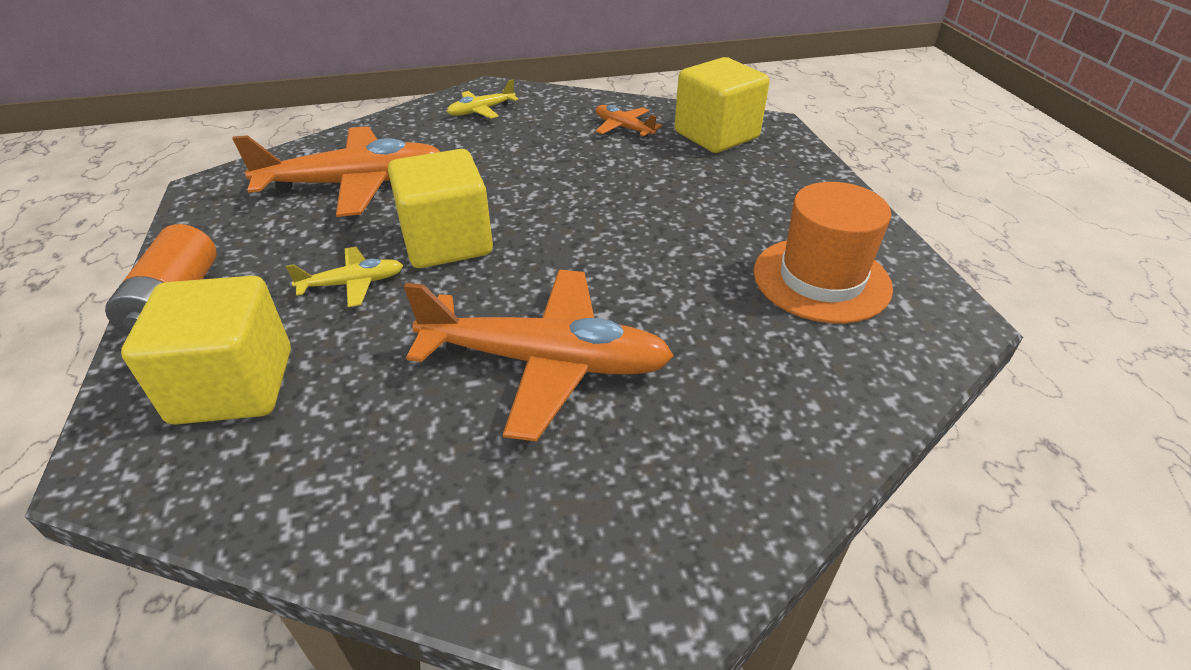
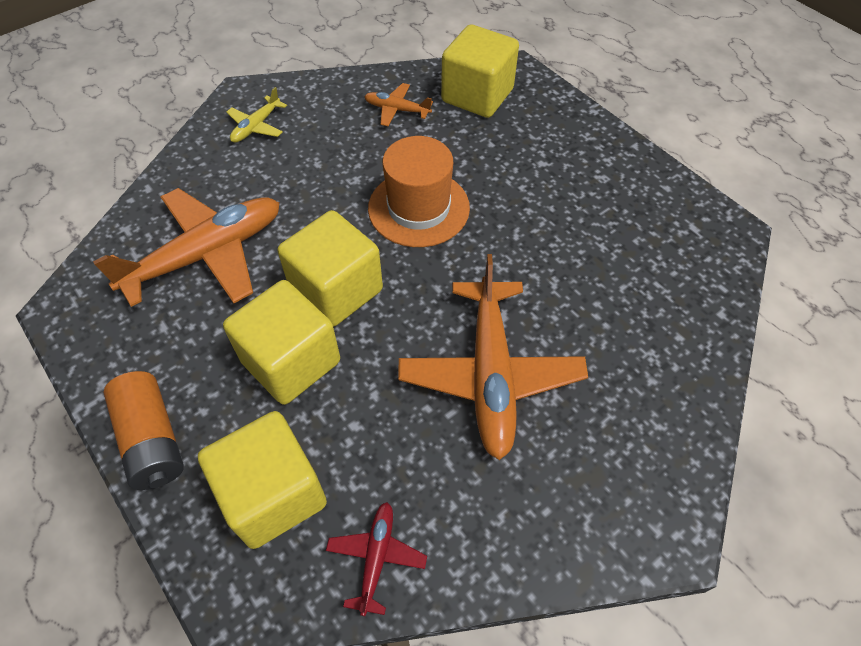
camera: 25 degrees left, 15 degrees up
yellow plane [286,247,404,307] -> yellow cube [223,280,340,405]
orange plane [404,270,674,442] -> orange plane turned 105 degrees clockwise [398,254,588,460]
orange hat [753,182,893,324] -> orange hat moved to [368,136,470,247]
none -> red plane [326,502,427,616]

